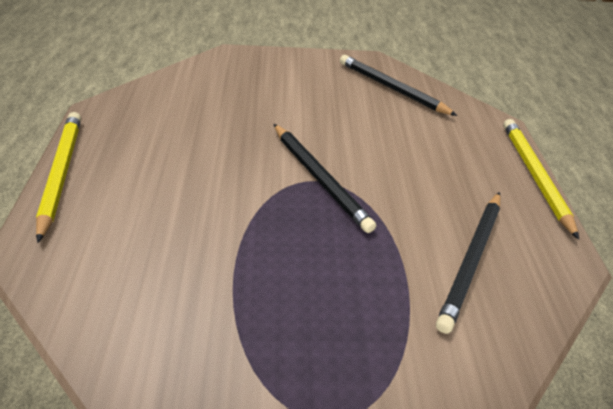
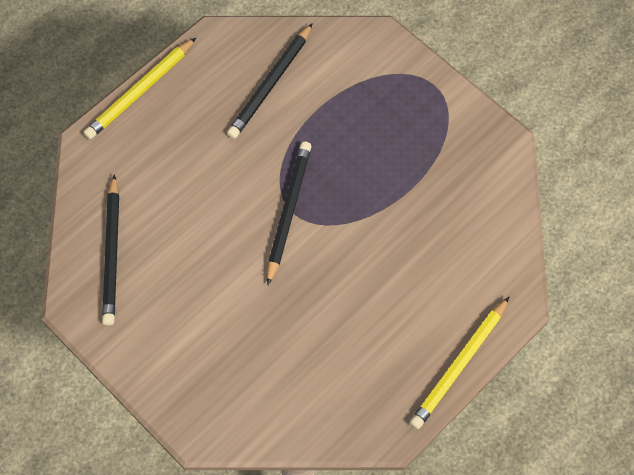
camera: 130 degrees left, 20 degrees up
black pencil [436,192,501,334] -> black pencil turned 135 degrees clockwise [227,23,313,139]

